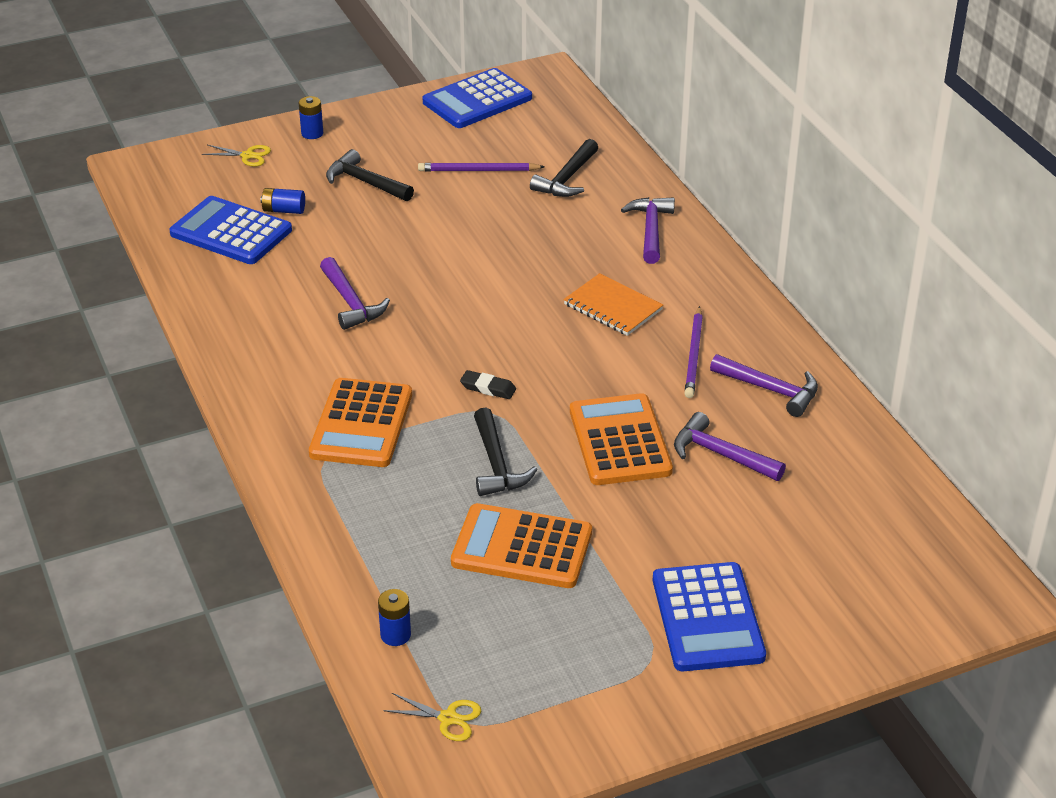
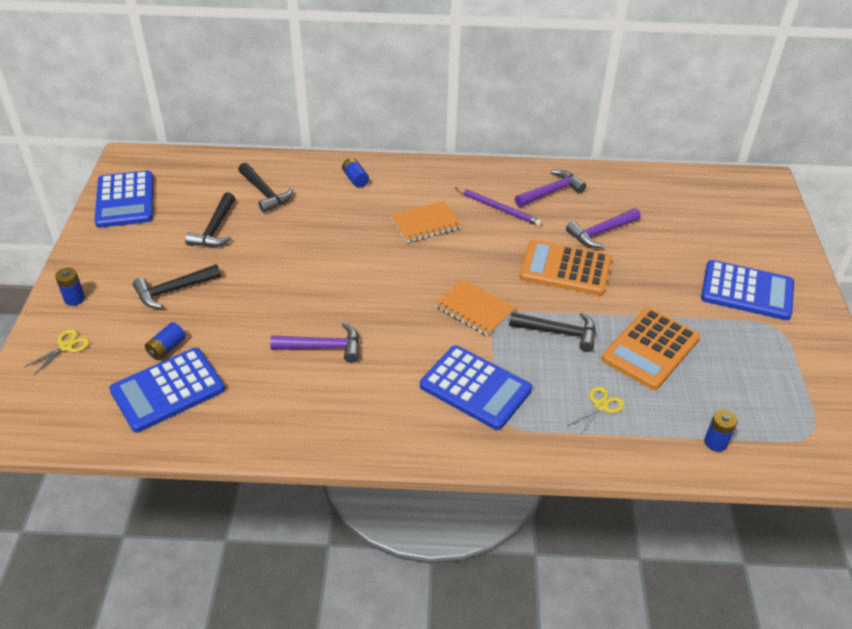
camera: 65 degrees left, 5 degrees up
orange calculator [309,378,412,467] -> blue calculator [420,345,532,430]
yellow scissors [383,693,481,741] -> yellow scissors moved to [567,386,624,436]
purple pencil [418,163,545,171] -> black hammer [185,192,235,247]
black eraser [460,370,516,399] -> orange notebook [435,279,515,336]
purple hammer [621,197,675,264] -> blue battery [342,158,369,188]

